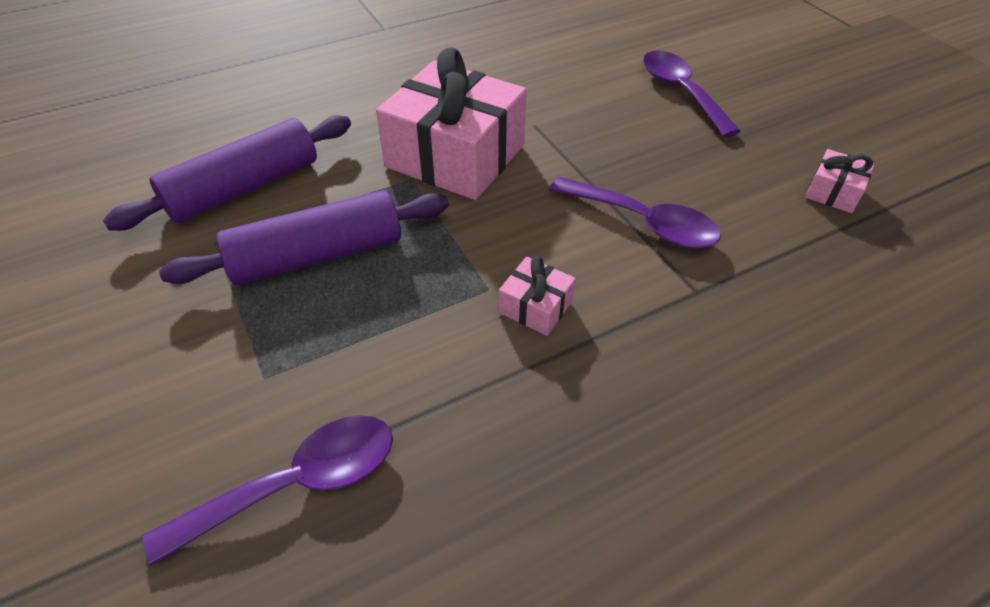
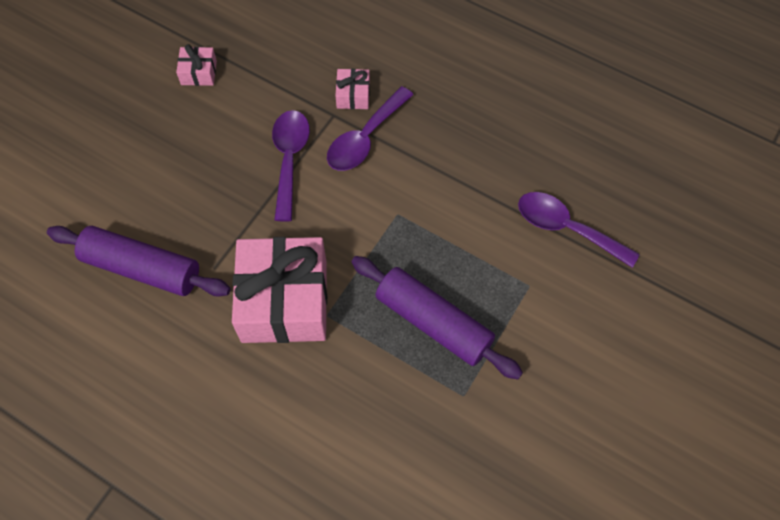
camera: 120 degrees left, 15 degrees up
purple rolling pin [103,115,351,231] -> purple rolling pin moved to [47,226,231,297]
pink gift [499,256,576,336] -> pink gift moved to [335,69,370,109]
purple spoon [643,51,740,137] -> purple spoon moved to [327,86,413,171]

